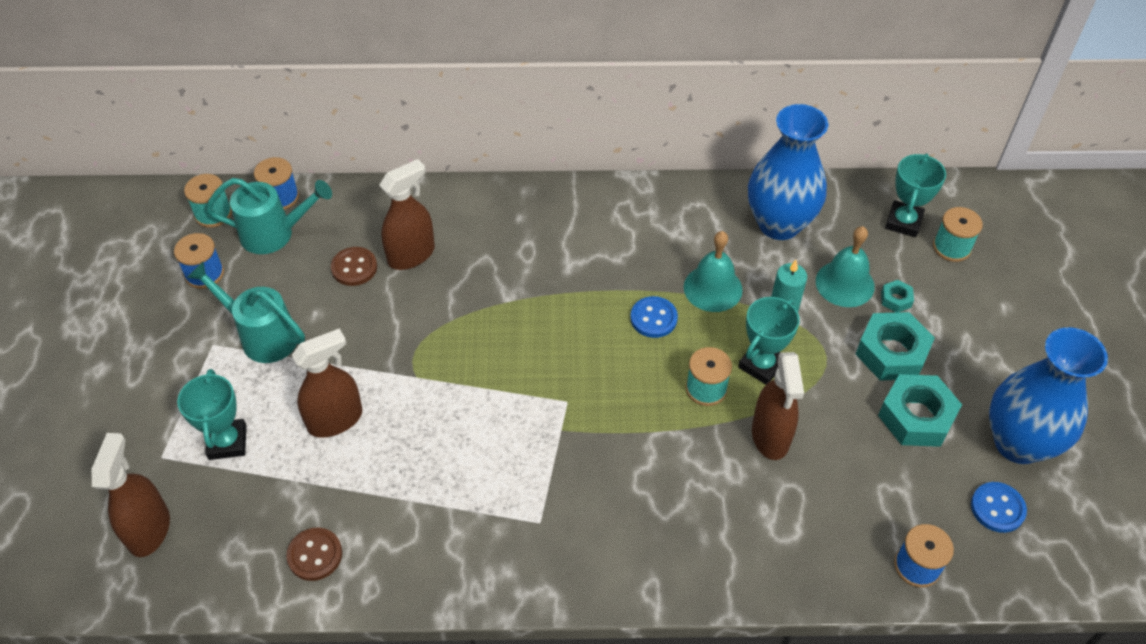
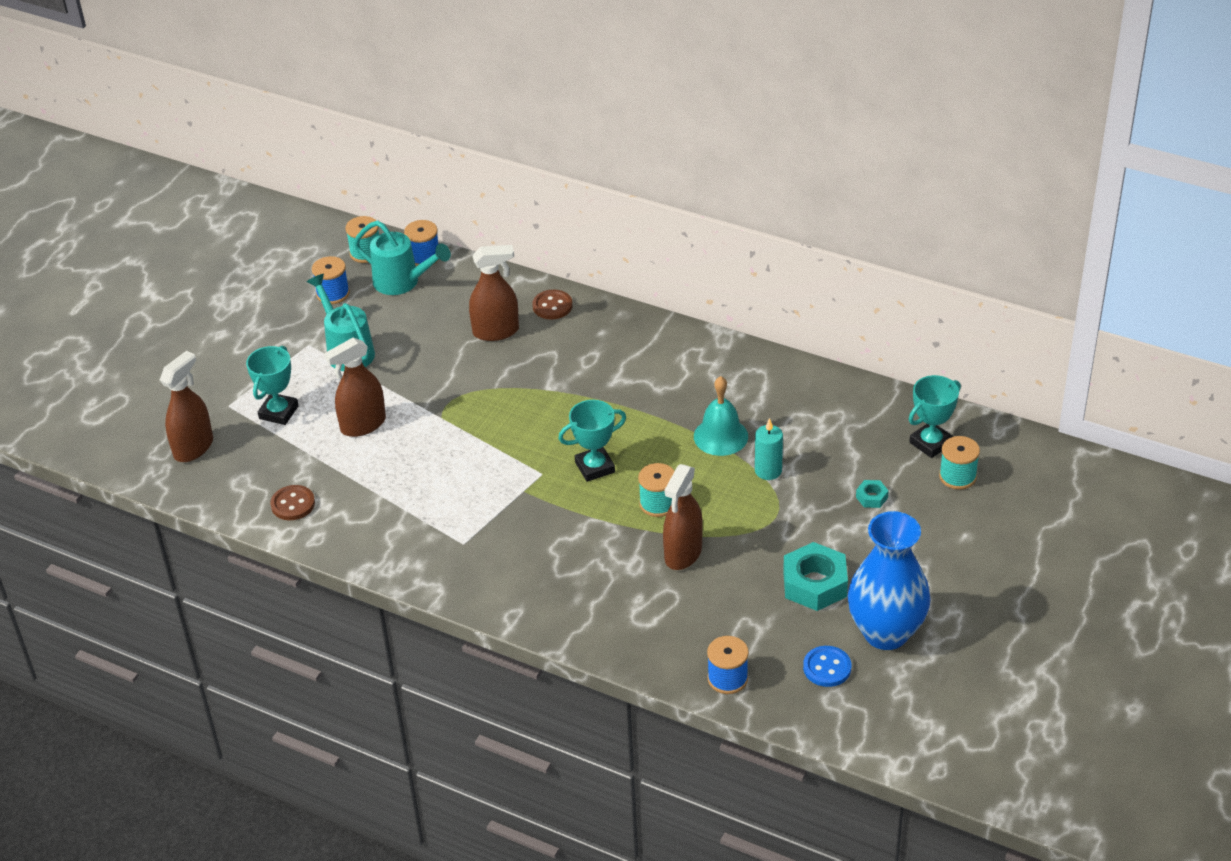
camera: 30 degrees right, 10 degrees down
brown spray bottle [292,328,362,438] -> brown spray bottle turned 150 degrees clockwise [324,338,386,437]
brown button [331,247,377,286] -> brown button moved to [532,290,573,319]
blue button [630,296,678,338] -> none
turquoise trophy [738,297,800,385] -> turquoise trophy moved to [558,400,626,482]
blue vase [748,104,828,240] -> none
turquoise bell [816,226,875,307] -> none
turquoise nut [856,312,935,380] -> none

